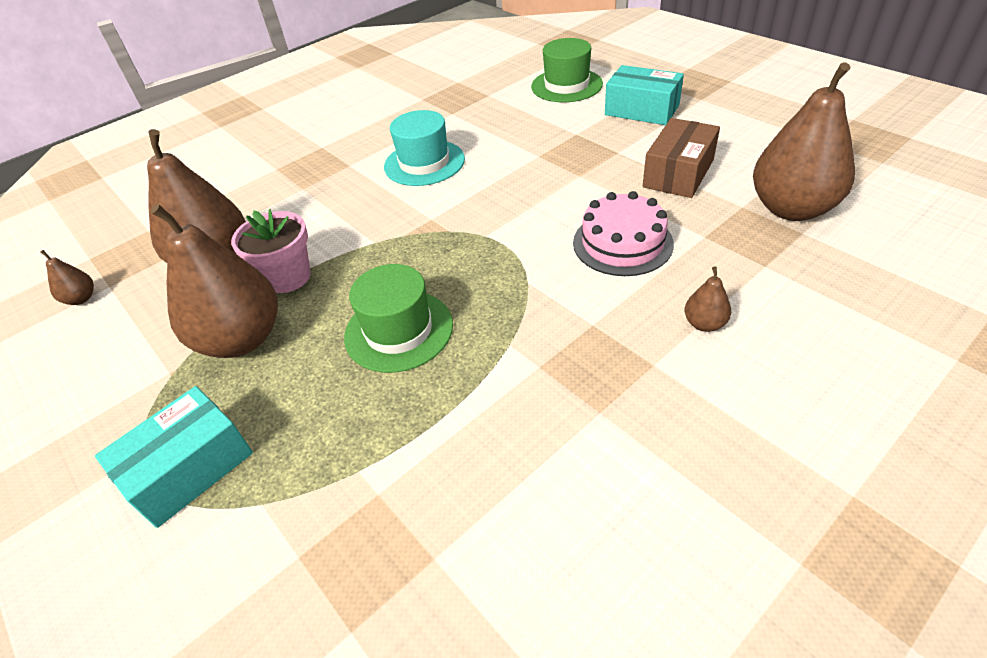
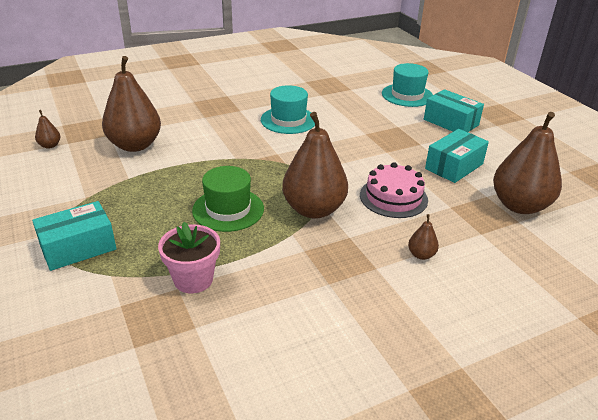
camera: 10 degrees right, 10 degrees down
brown pear [150,204,278,358] -> brown pear moved to [282,112,348,219]
pink flower pot [231,209,311,293] -> pink flower pot moved to [158,222,220,293]
green hat [531,38,603,102] -> turquoise hat [382,63,433,107]
brown box [643,118,720,198] -> turquoise box [425,129,489,183]

